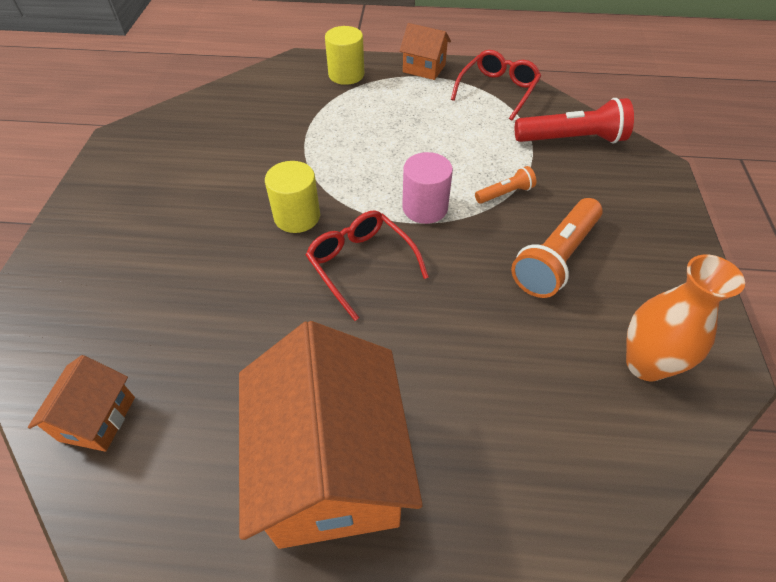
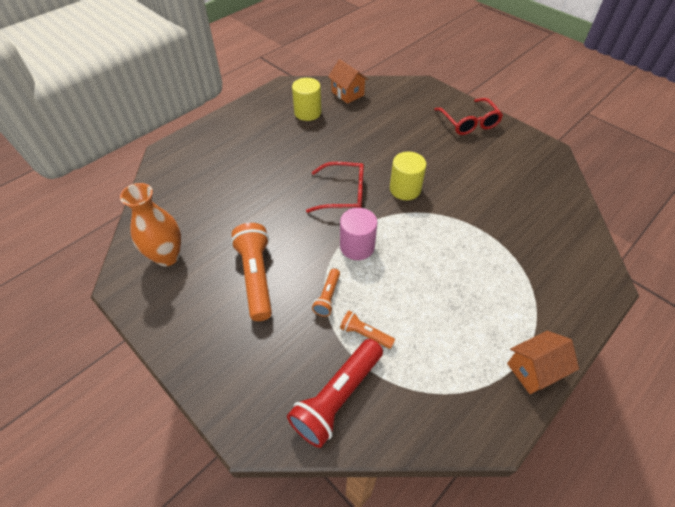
camera: 130 degrees right, 0 degrees up
orange house [239,321,423,549] -> none
yellow cylinder [325,26,364,85] -> yellow cylinder moved to [292,78,321,121]
red glasses [451,50,541,120] -> red glasses moved to [434,98,503,135]
none -> orange flashlight [340,311,395,349]

